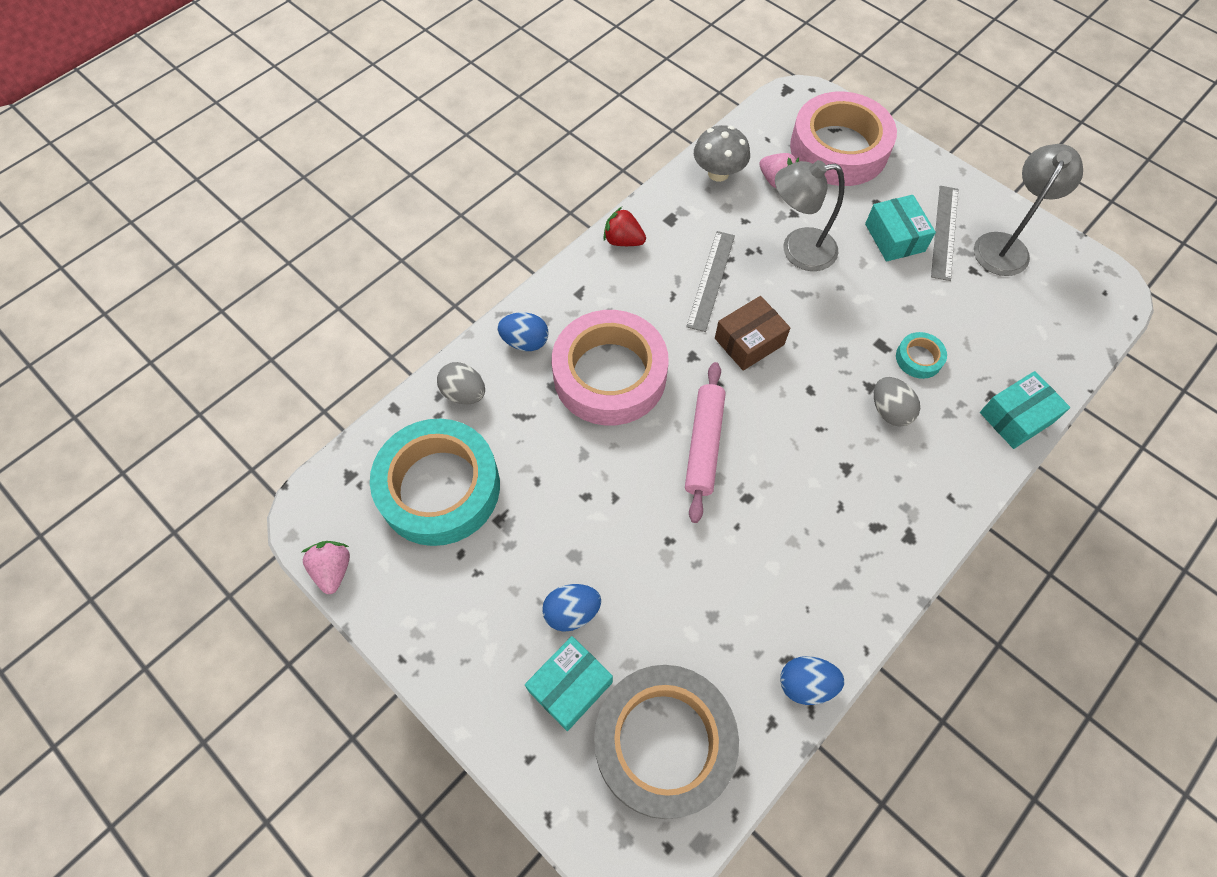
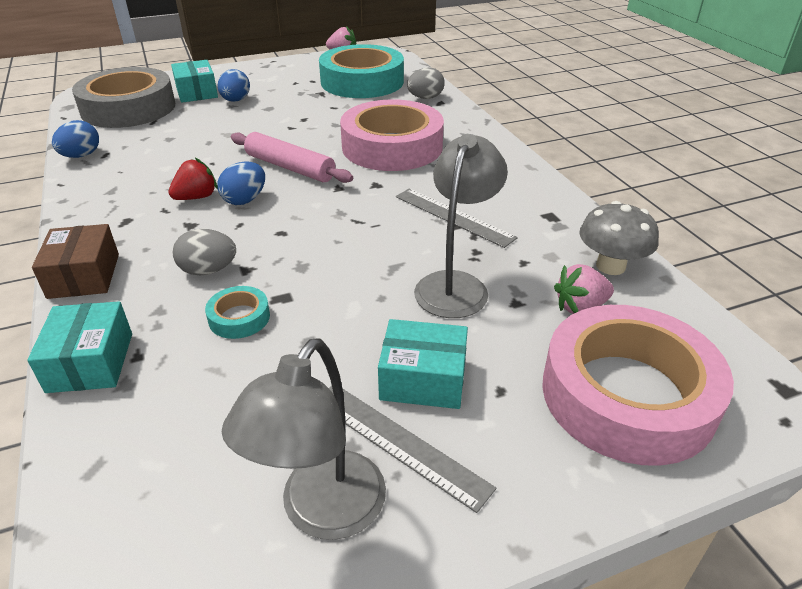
camera: 115 degrees right, 25 degrees down
blue egg [498,312,549,351] -> blue egg moved to [217,161,265,205]
red strawberry [603,207,646,246] -> red strawberry moved to [168,158,217,200]
brown box [715,296,790,371] -> brown box moved to [32,224,119,299]
grey lamp [974,144,1083,276] -> grey lamp turned 60 degrees clockwise [222,338,386,540]

